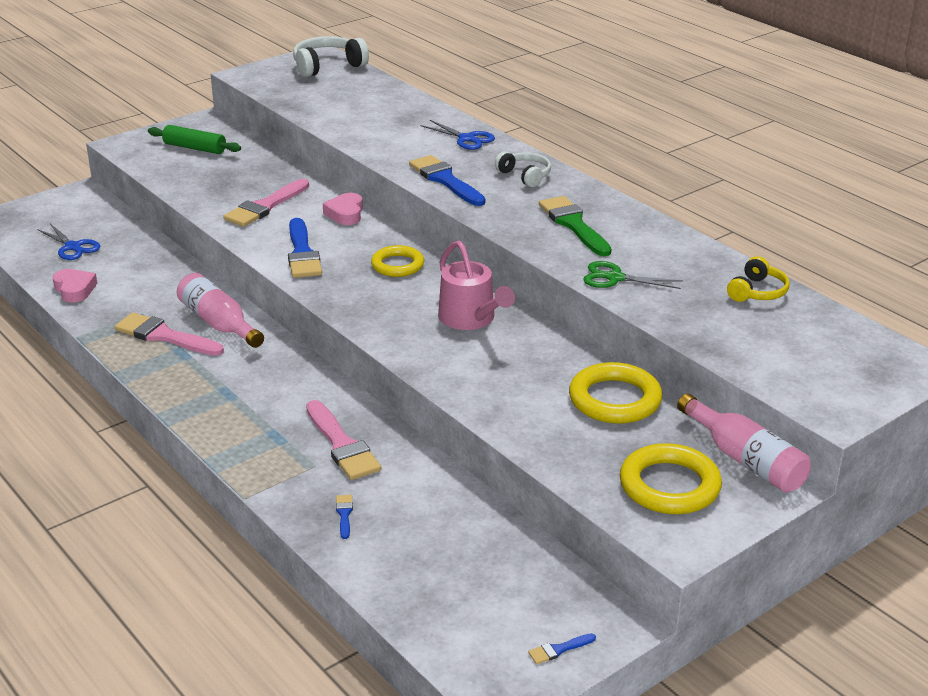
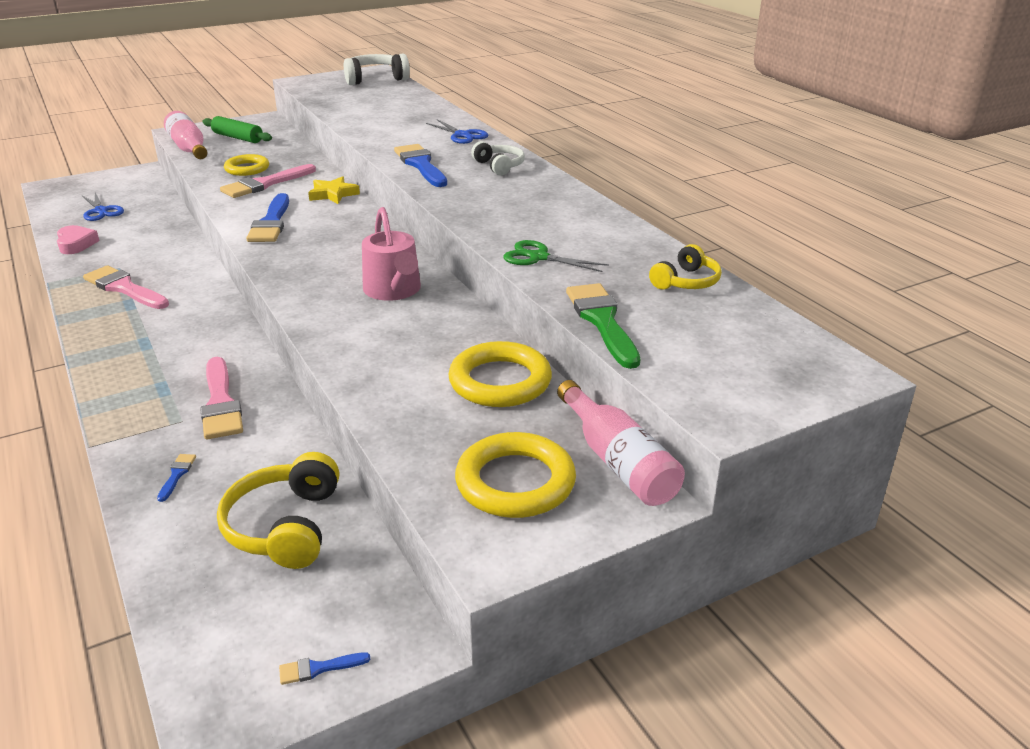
camera: 10 degrees right, 0 degrees up
pink bottle [177,273,264,348] -> pink bottle moved to [164,111,207,159]
pink heart [323,193,363,225] -> yellow star [308,176,360,204]
yellow ring [371,245,424,277] -> yellow ring moved to [224,154,269,176]
green brush [539,196,612,256] -> green brush moved to [566,283,640,369]
none -> yellow headphones [217,452,339,569]

